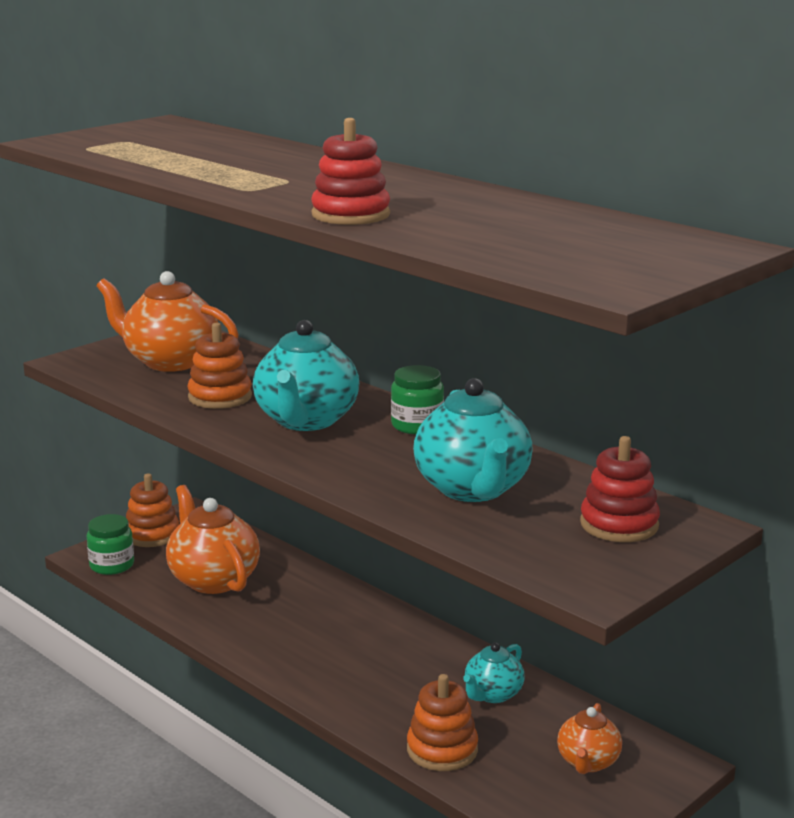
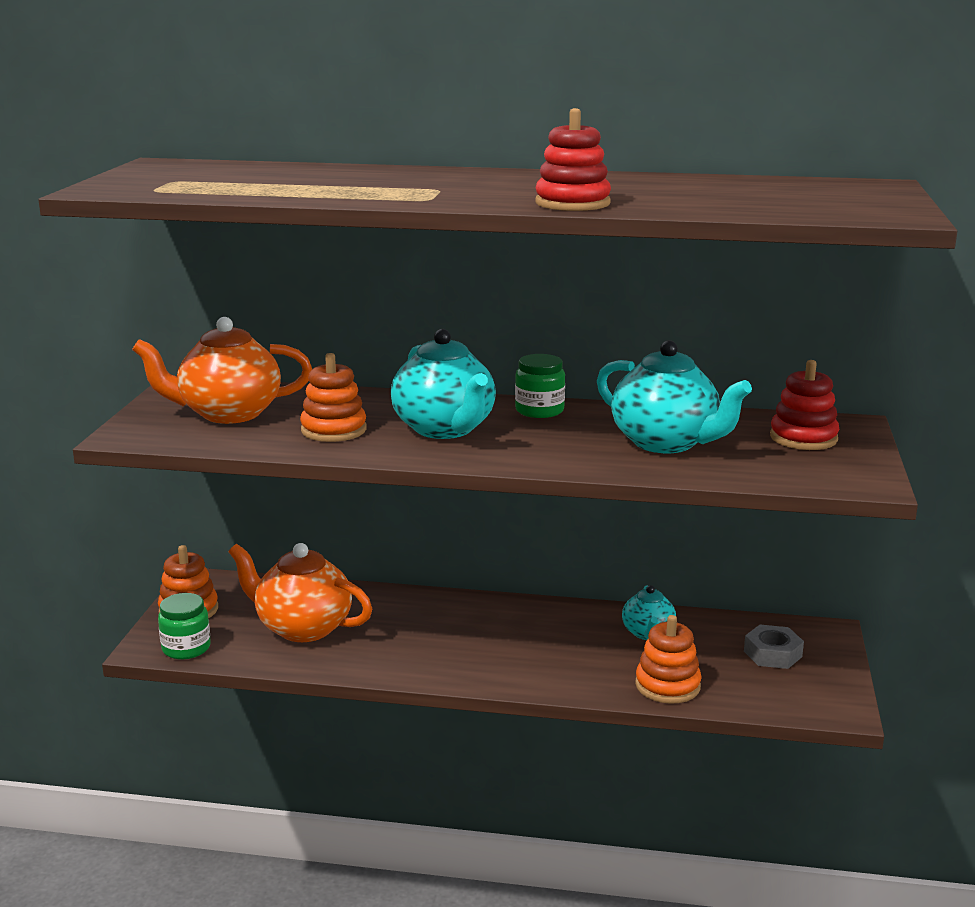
camera: 35 degrees left, 0 degrees up
orange teapot [557,703,622,774] -> grey nut [744,625,804,669]

